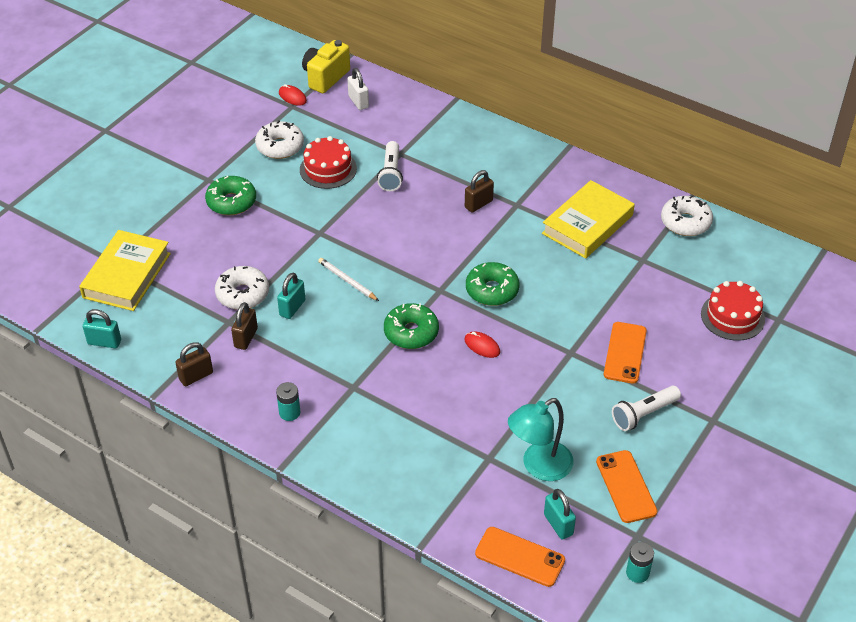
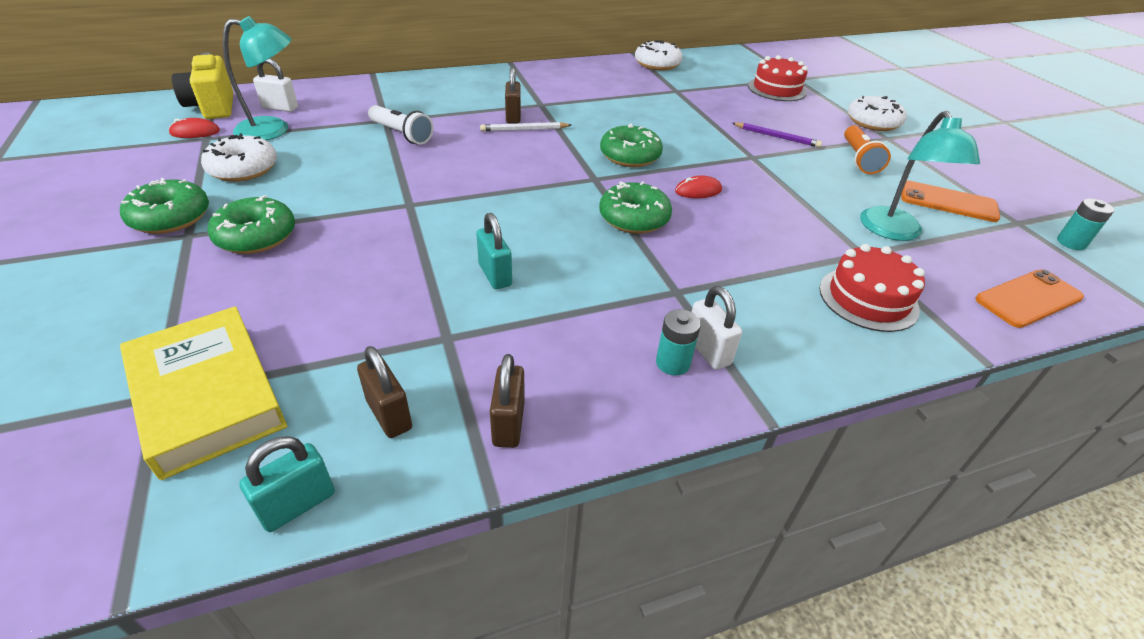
camera: 55 degrees left, 5 degrees down
white donut [215,266,269,310] -> white donut moved to [848,96,906,131]
brown padlock [231,302,258,350] -> brown padlock moved to [357,346,412,438]
red cake [300,136,357,189] -> red cake moved to [819,244,925,332]
white pencil [318,258,379,301] -> white pencil moved to [480,122,571,131]
yellow book [542,180,635,259] -> none
turquoise padlock [544,489,576,539] -> none
orange phone [604,322,647,384] -> purple pencil [732,123,822,148]
white flashlight [612,386,681,431] -> orange flashlight [844,125,891,174]
none -> green donut [120,178,209,234]
none -> turquoise lamp [223,16,292,140]
none -> white padlock [692,286,742,370]

